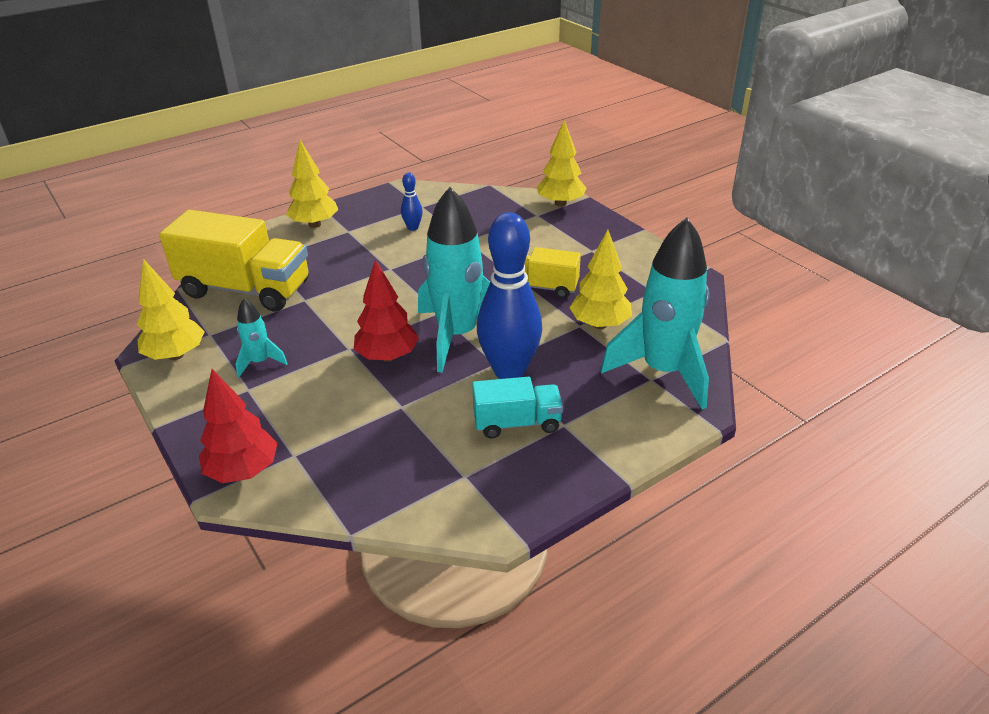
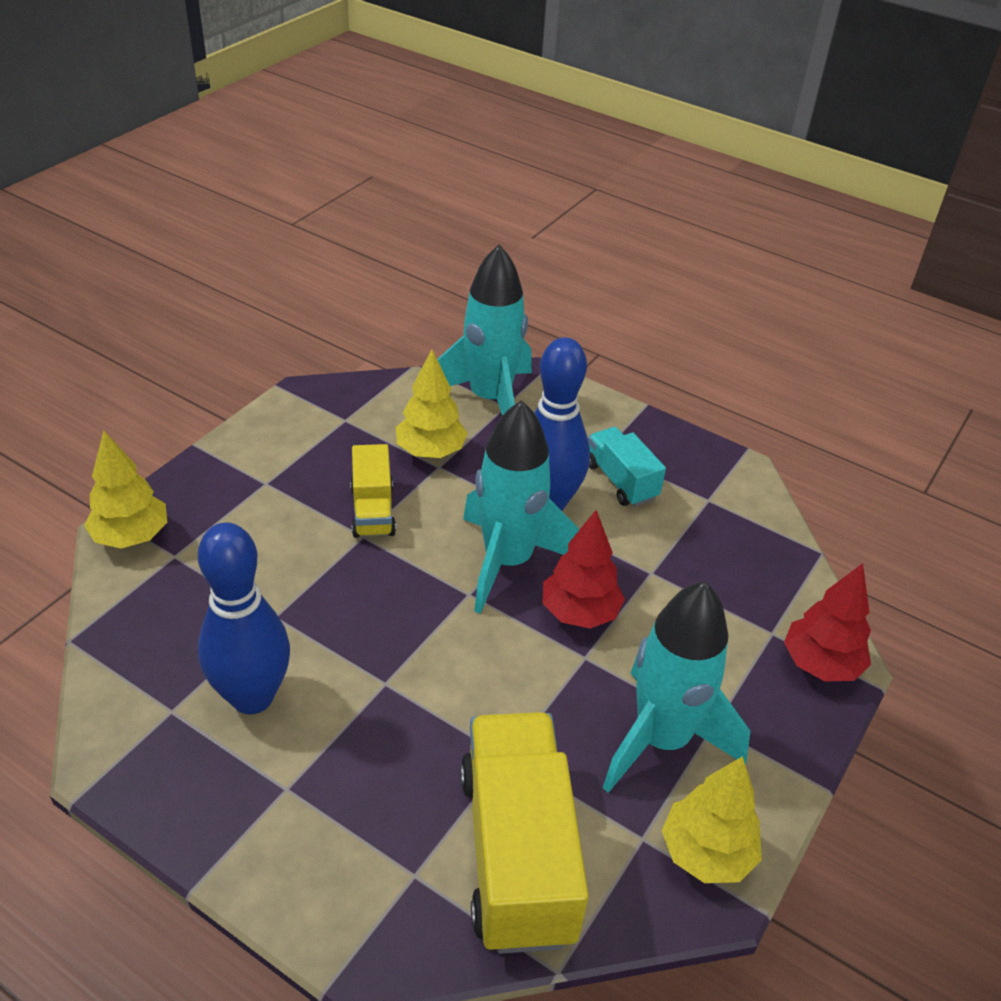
camera: 115 degrees left, 5 degrees up
turquoise rocket [236,299,288,377] -> turquoise rocket [603,581,750,793], size x2.18
yellow tree [286,140,338,228] -> none
blue bowling pin [401,172,423,231] -> blue bowling pin [198,522,290,714], size x2.30

